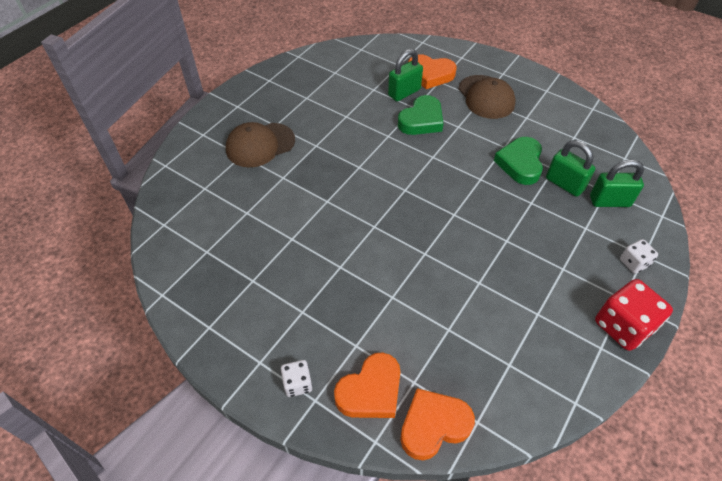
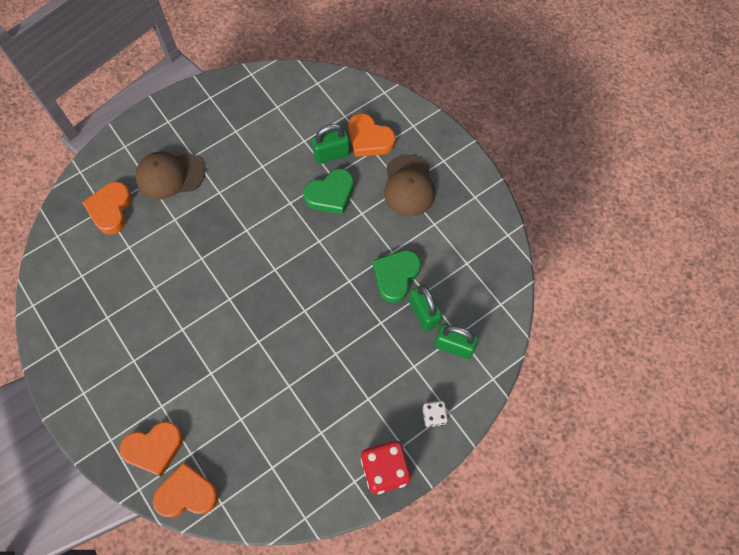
camera: 20 degrees right, 15 degrees up
white dice [281,360,312,397] -> none
none -> orange heart [82,182,132,235]

